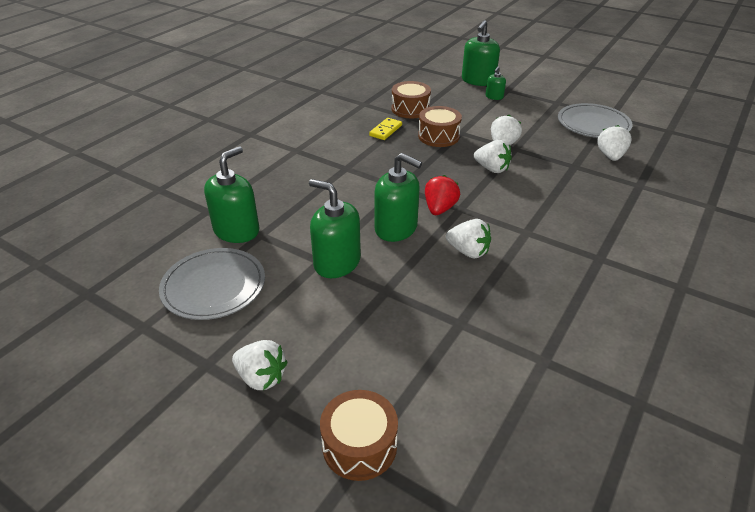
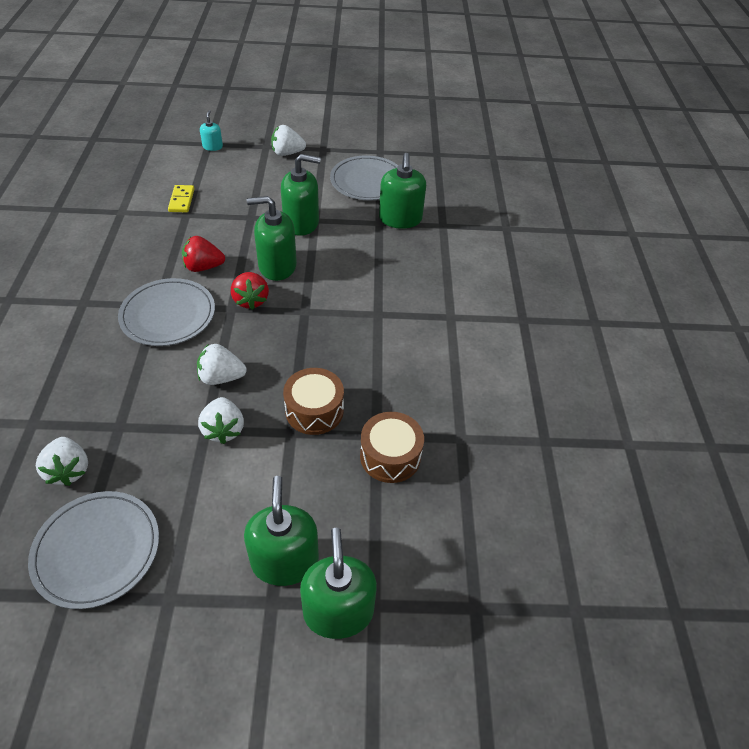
camera: 145 degrees right, 10 degrees up
brown drum [320,390,398,481] -> turquoise soap dispenser [200,110,223,151]
yellow domino [369,118,402,140] -> yellow domino moved to [168,185,194,212]
white strawberry [446,219,491,259] -> red strawberry [182,236,225,272]
green soap dispenser [486,66,506,100] -> green soap dispenser [244,476,319,586], size x1.96
none -> grey plate [118,278,215,346]

